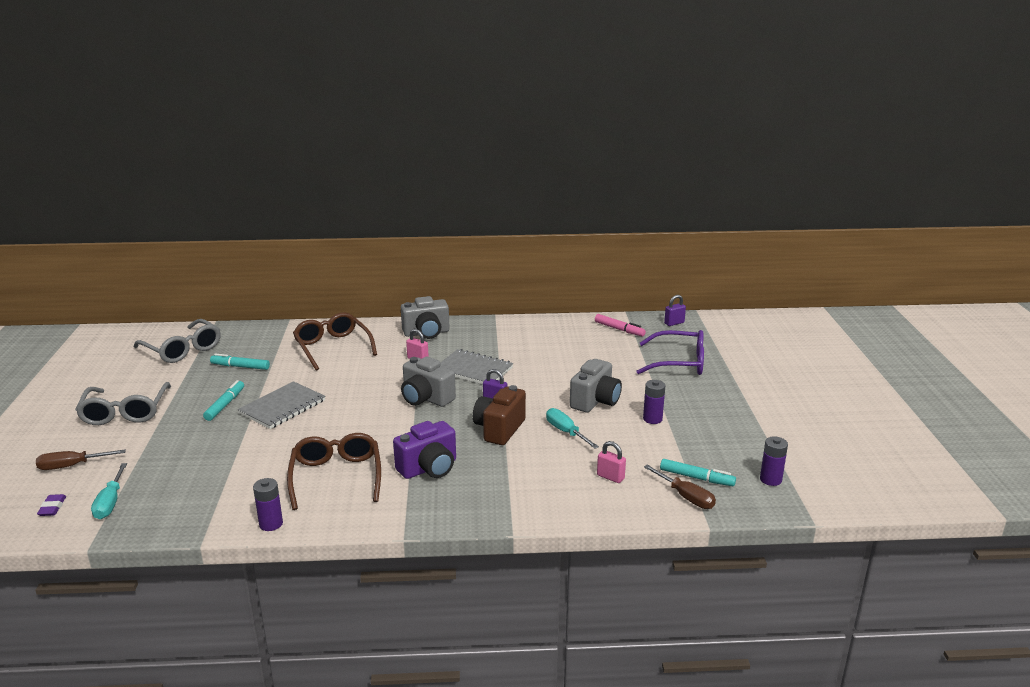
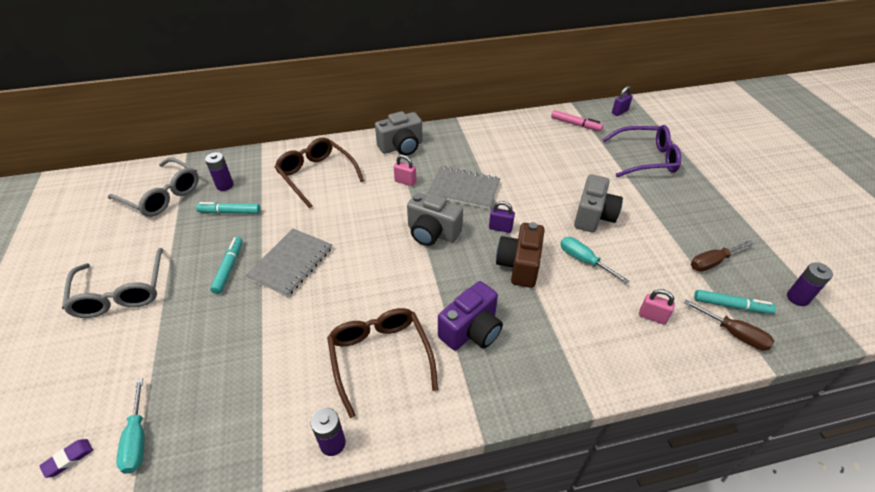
camera: 10 degrees left, 20 degrees up
brown screwdriver [36,449,126,470] -> brown screwdriver moved to [691,240,753,272]
purple eraser [37,494,66,516] -> purple eraser turned 60 degrees clockwise [39,439,93,478]
purple battery [643,380,665,424] -> purple battery moved to [205,152,234,191]

